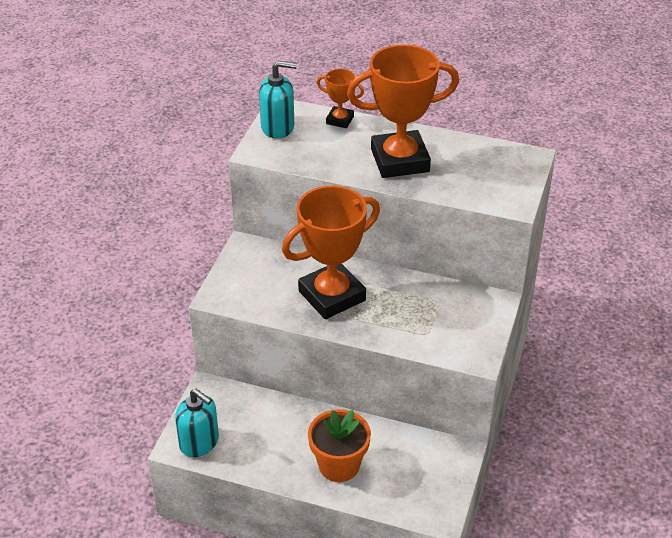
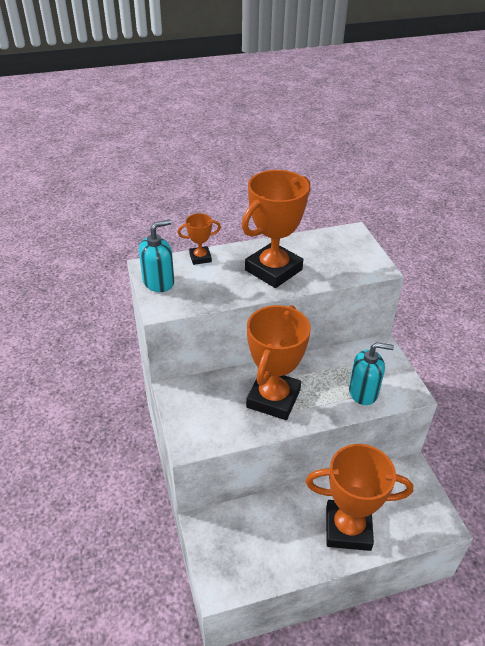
camera: 35 degrees left, 0 degrees up
turquoise soap dispenser [175,389,219,457] -> turquoise soap dispenser moved to [349,342,394,405]
orange flower pot [308,409,371,482] -> orange trophy [306,444,413,551]

